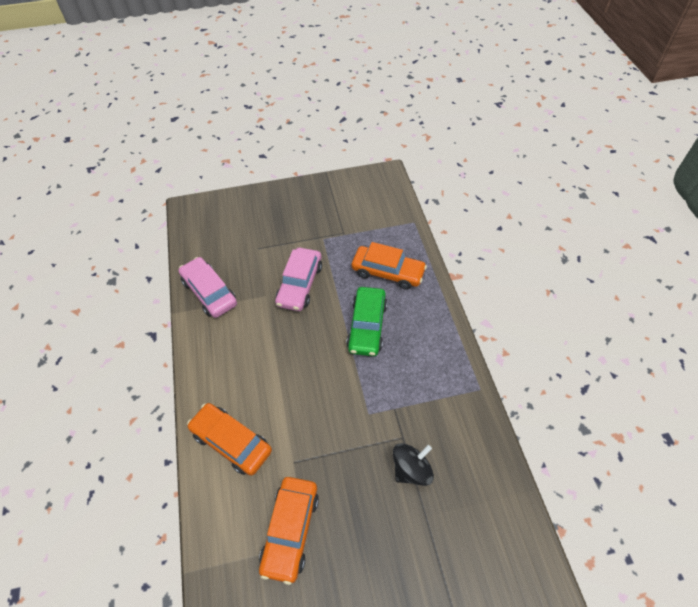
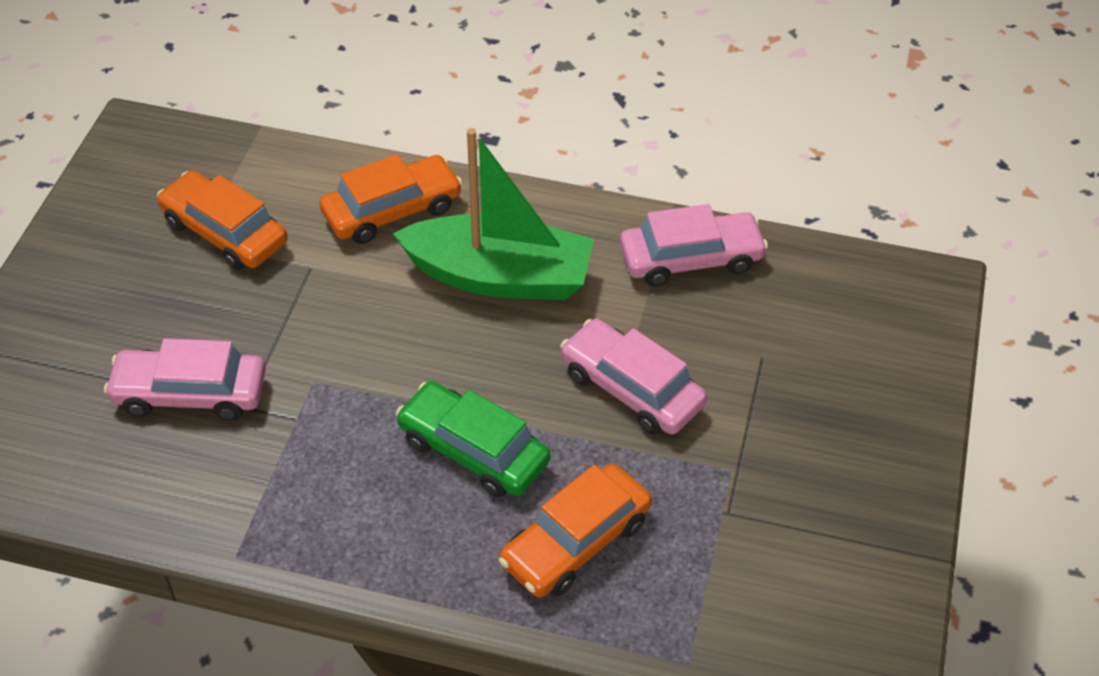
camera: 115 degrees right, 5 degrees down
black spinning top [393,443,434,486] -> pink car [104,338,266,421]
none -> green boat [393,128,594,300]

